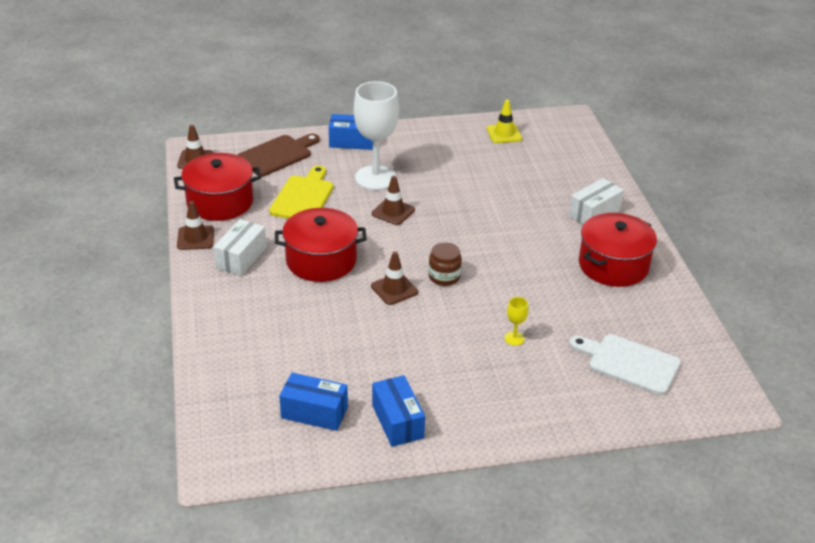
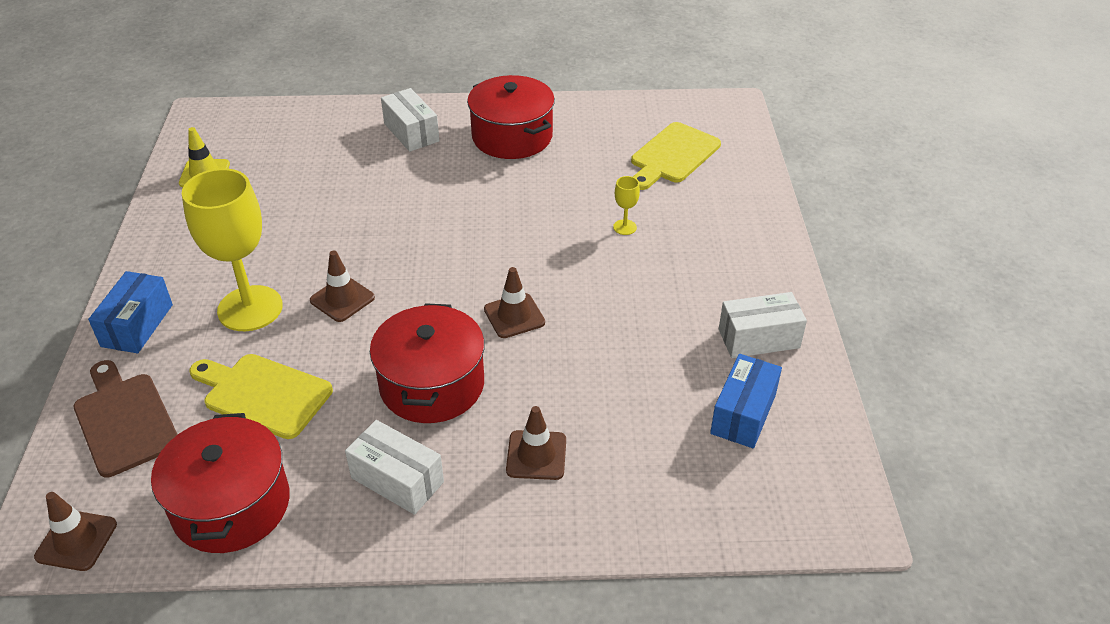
camera: 80 degrees left, 5 degrees up
brown traffic cone [177,201,214,250] -> brown traffic cone moved to [506,406,566,480]
white goblet [354,81,399,190] -> yellow goblet [182,168,283,331]
blue box [372,375,425,447] -> white box [719,292,807,358]
brown jar [429,242,462,286] -> none
white cutting board [569,334,681,395] -> yellow cutting board [631,122,721,190]

